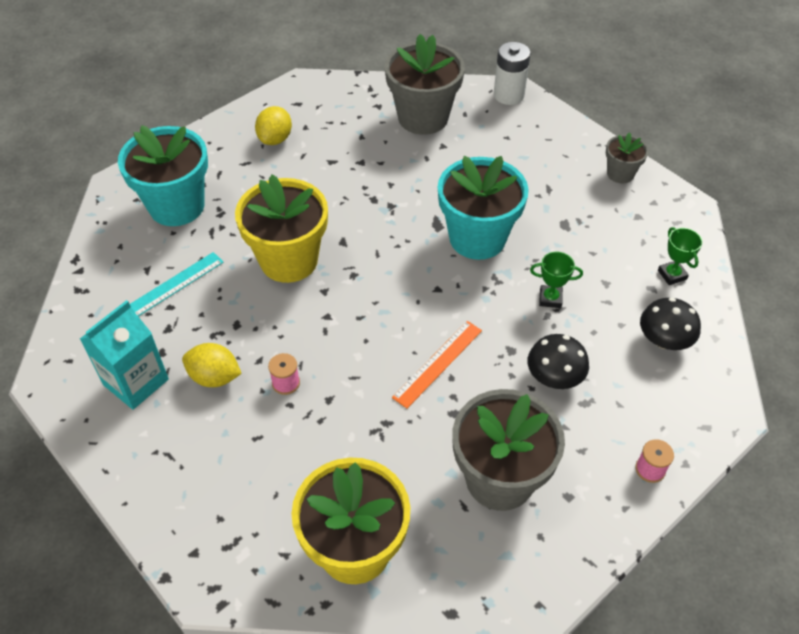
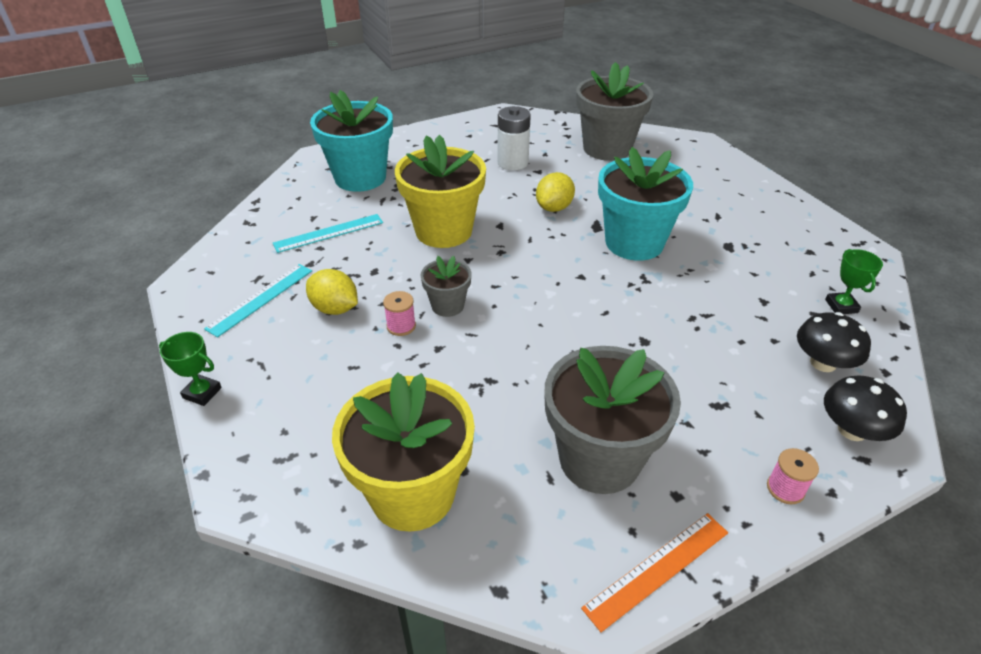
camera: 15 degrees right, 10 degrees down
turquoise carton [80,300,169,410] -> turquoise ruler [204,264,312,338]
yellow lemon [255,106,292,145] -> yellow lemon moved to [536,172,575,212]
orange ruler [392,321,482,408] -> orange ruler moved to [581,513,728,632]
white battery [494,42,530,105] -> white battery moved to [497,106,531,170]
black mushroom [528,334,589,389] -> black mushroom moved to [824,375,907,441]
green trophy [530,252,583,308] -> green trophy moved to [159,332,222,406]
grey flower pot [606,132,648,183] -> grey flower pot moved to [421,256,472,317]

